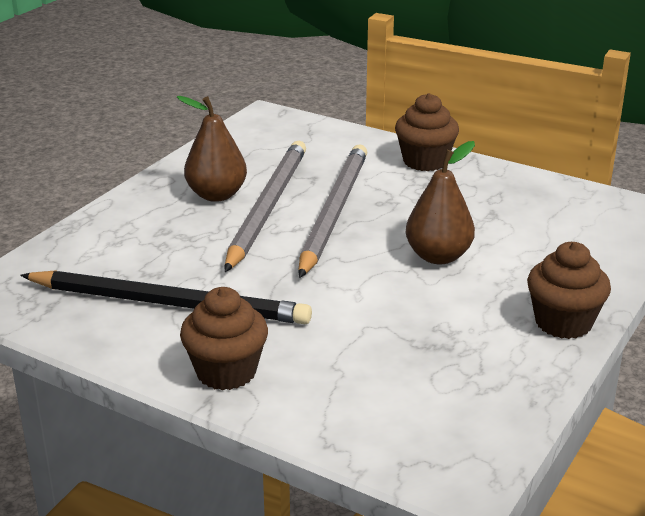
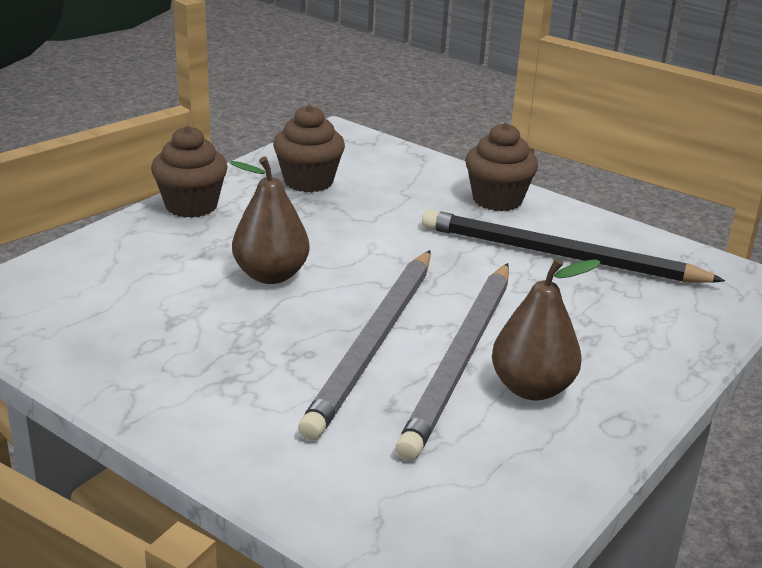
camera: 175 degrees left, 0 degrees up
brown cupcake [395,93,459,171] -> brown cupcake moved to [273,105,345,192]

